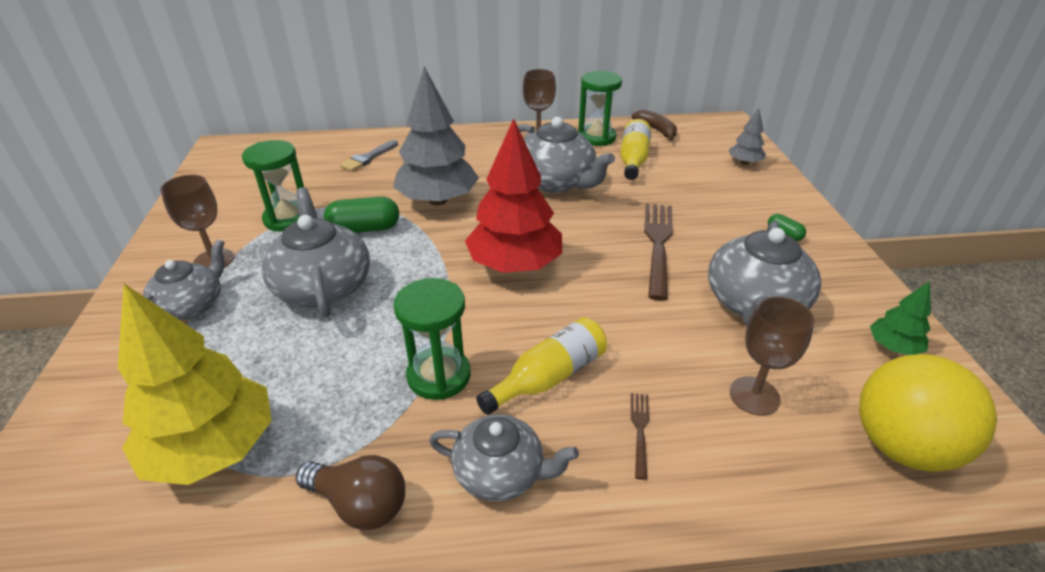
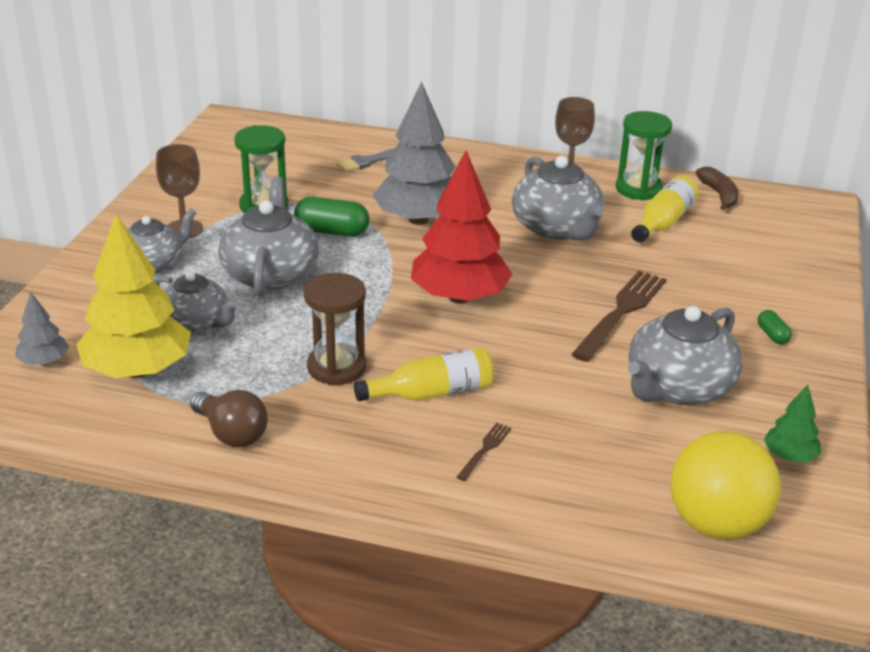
camera: 20 degrees right, 5 degrees down
green hourglass [394,278,471,400] -> brown hourglass [304,273,366,385]
grey teapot [429,414,579,502] -> grey teapot moved to [154,271,239,333]
grey tree [729,108,766,165] -> grey tree moved to [15,292,69,365]
brown goblet [730,296,815,416] -> none

